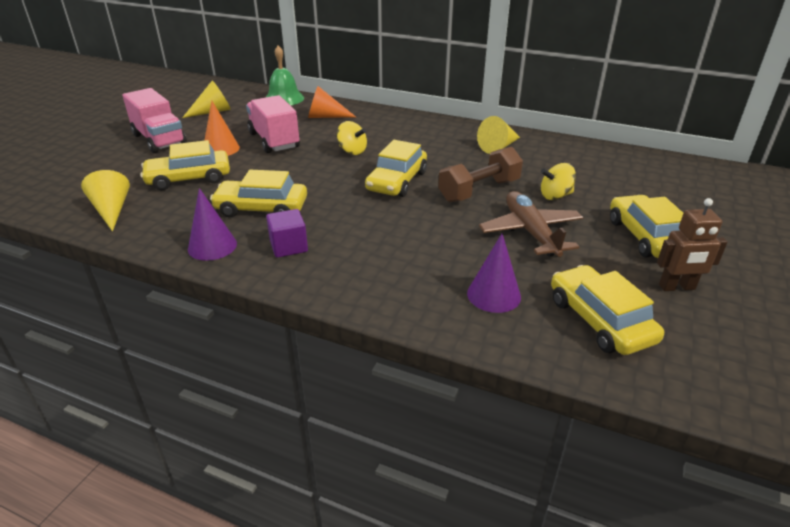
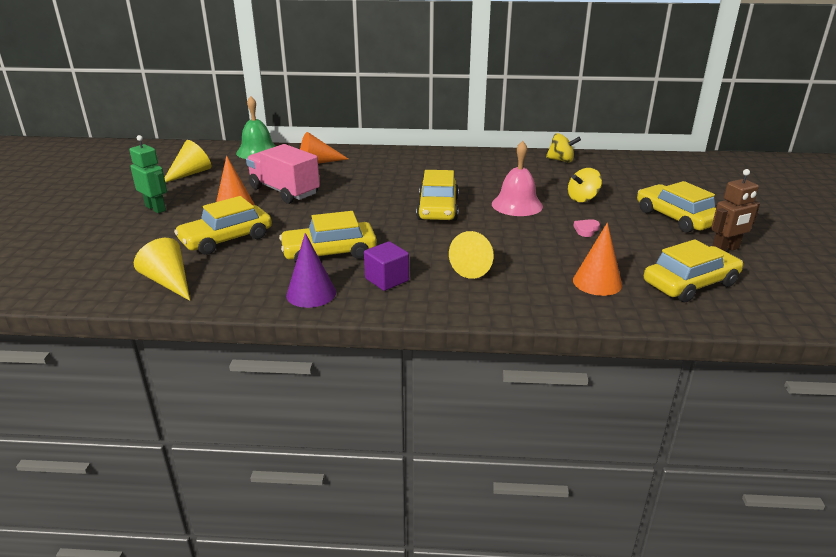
camera: 20 degrees left, 5 degrees down
pink truck [122,88,187,153] -> green robot [129,135,167,213]
yellow spinning top [337,121,367,155] -> yellow spinning top moved to [546,133,581,163]
brown dumbbell [438,147,523,202] -> pink bell [492,141,543,216]
purple cone [467,233,521,313] -> orange cone [573,223,622,296]
yellow cone [477,116,520,154] -> yellow cone moved to [449,231,494,279]
brown plane [479,191,583,257] -> pink heart [573,219,600,237]
yellow car [551,265,664,355] -> yellow car turned 105 degrees clockwise [644,239,743,302]

